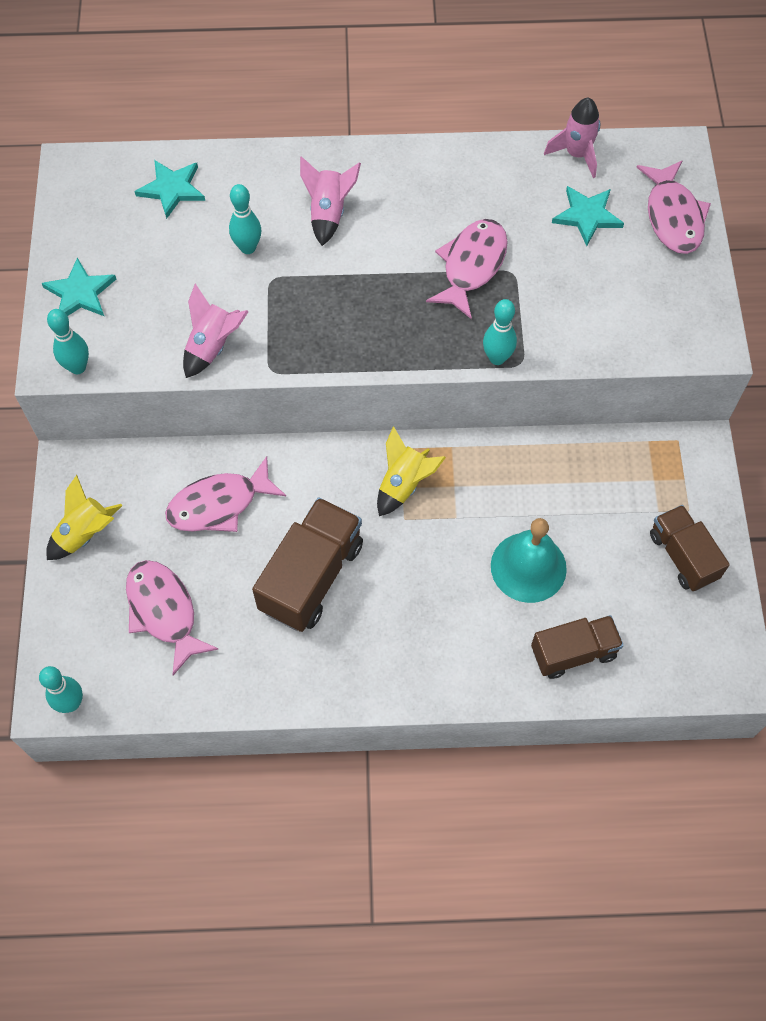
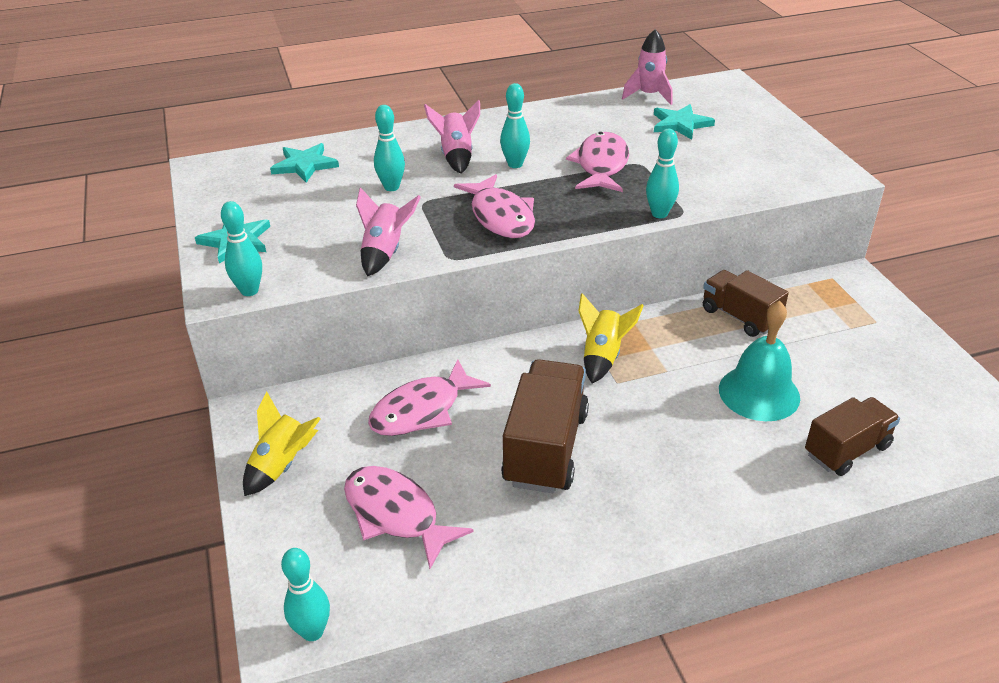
camera: 15 degrees left, 25 degrees down
pink fish [636,160,711,254] -> pink fish moved to [454,174,535,238]
brown truck [650,505,730,591] -> brown truck moved to [703,270,789,337]
none -> turquoise bowling pin [500,83,530,168]

